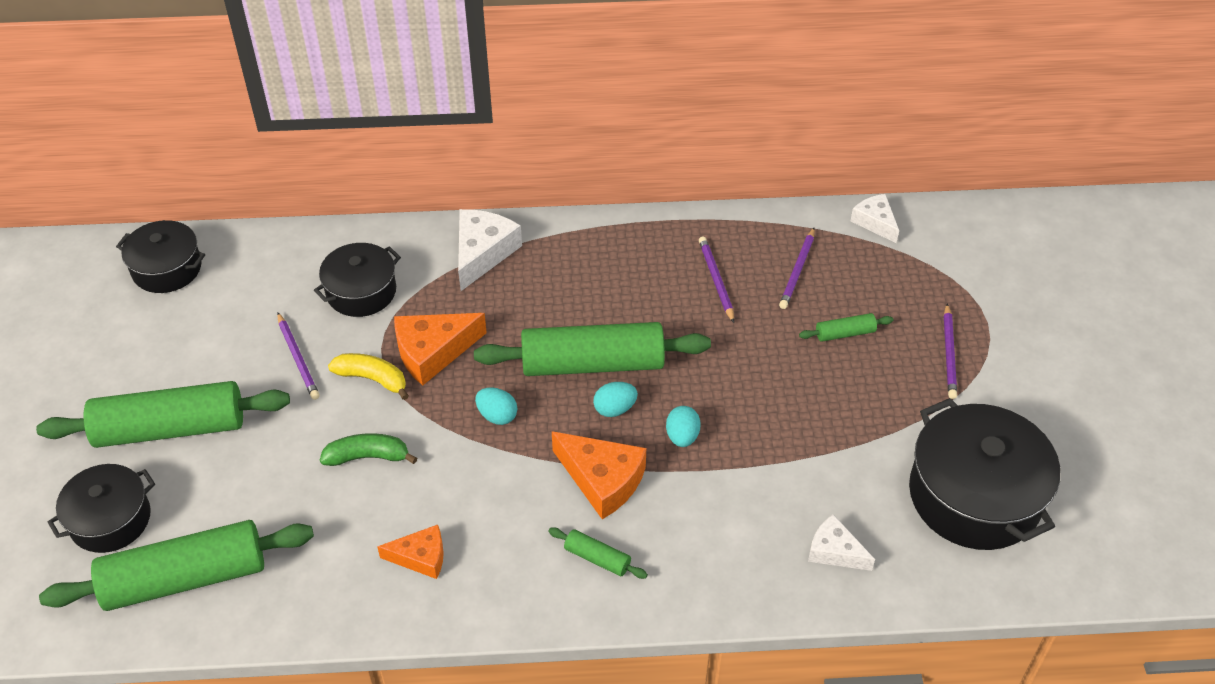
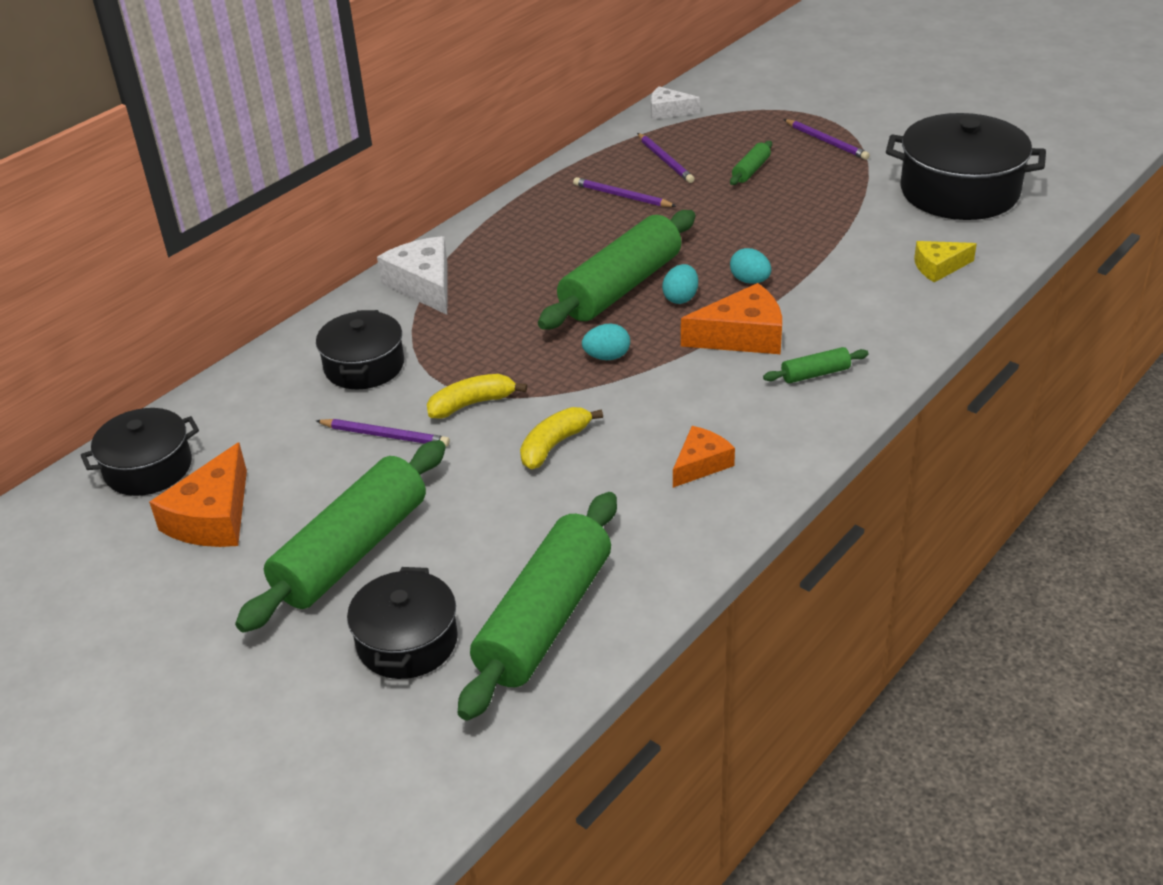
camera: 45 degrees left, 10 degrees down
green banana [320,433,417,466] -> yellow banana [520,407,603,469]
orange cheese [394,313,487,386] -> orange cheese moved to [149,442,247,547]
white cheese [808,514,875,571] -> yellow cheese [914,241,977,282]

